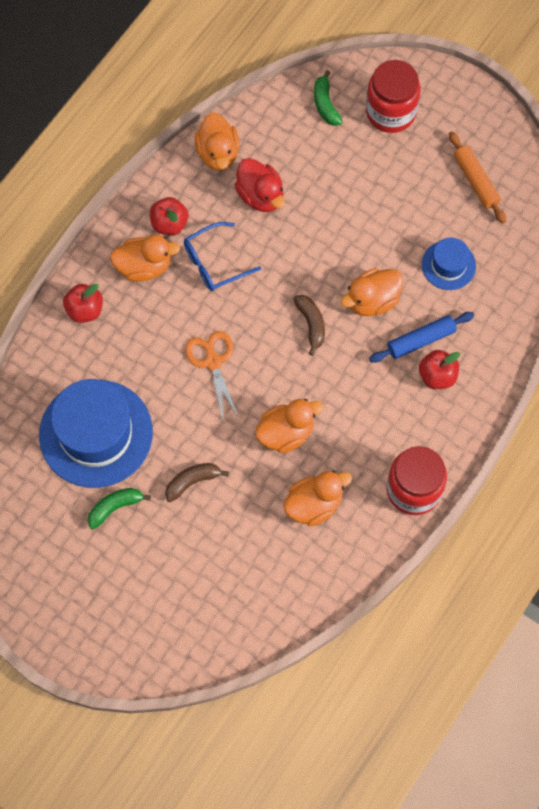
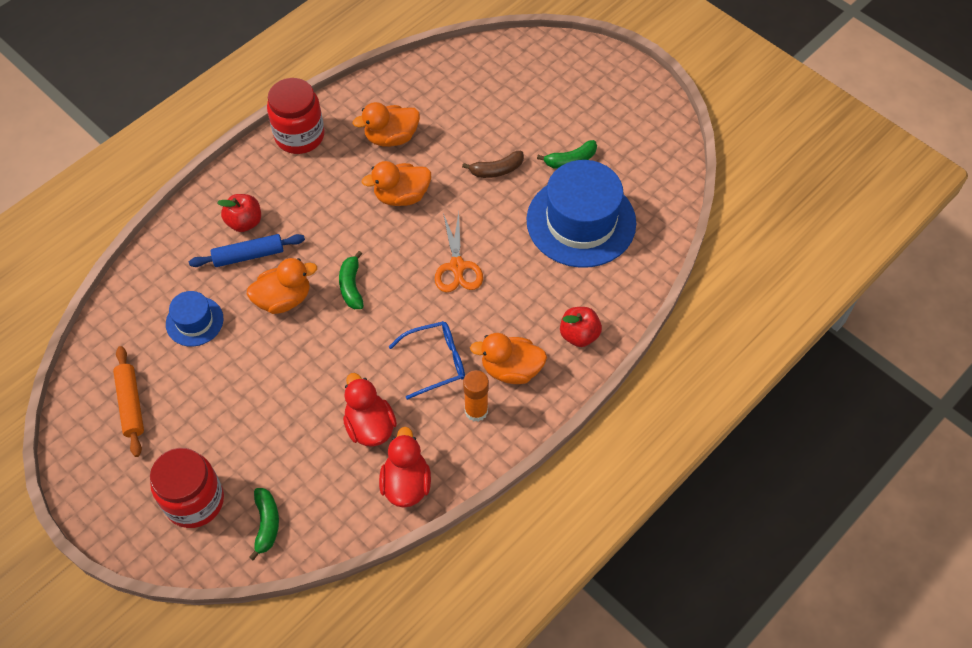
camera: 170 degrees left, 10 degrees down
red apple [150,197,188,235] -> orange glue stick [463,370,489,422]
orange duck [195,112,239,171] -> red duck [379,427,431,507]
brown banana [293,295,325,356] -> green banana [339,251,364,309]

